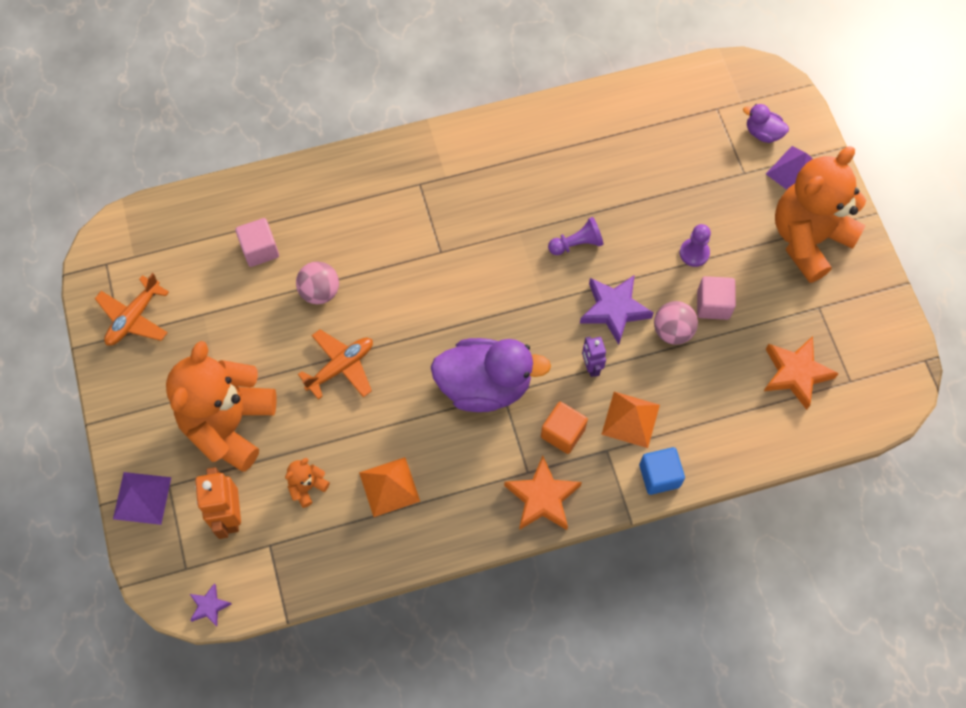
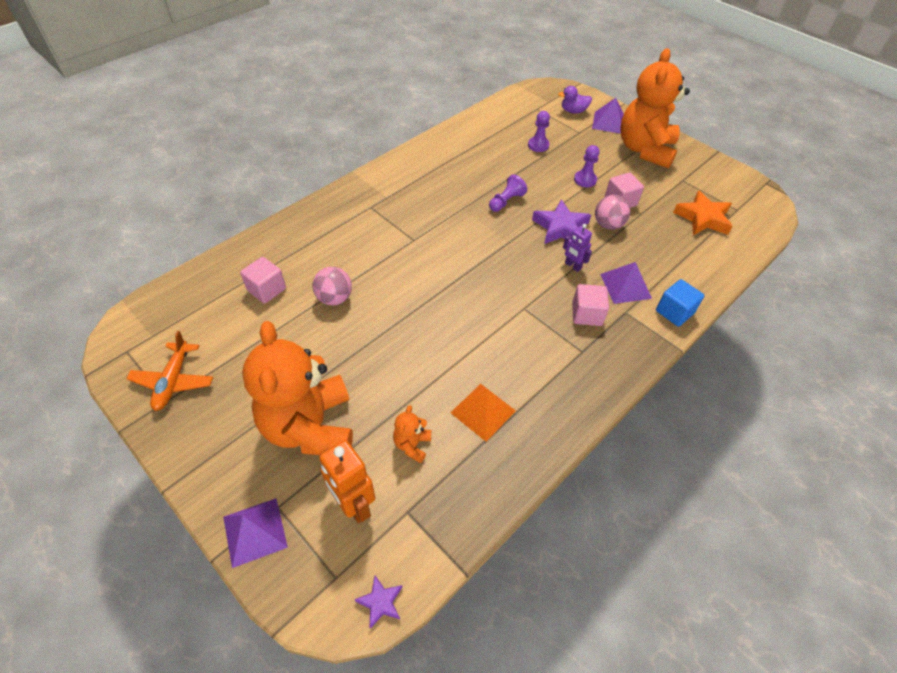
camera: 30 degrees left, 15 degrees down
orange plane [298,329,373,400] -> none
purple duck [431,338,551,412] -> none
orange star [504,456,582,530] -> none
orange cube [541,402,588,454] -> pink cube [572,284,609,326]
orange pyramid [601,392,660,448] -> purple pyramid [600,262,652,304]
none -> purple pawn [528,111,550,152]

